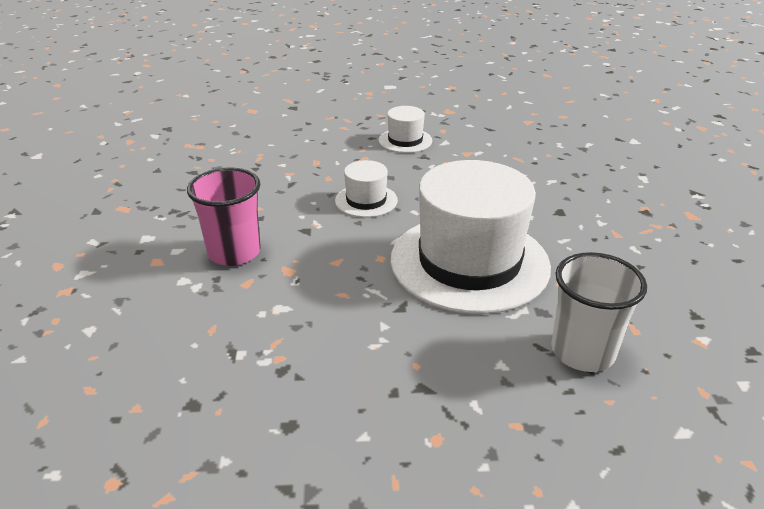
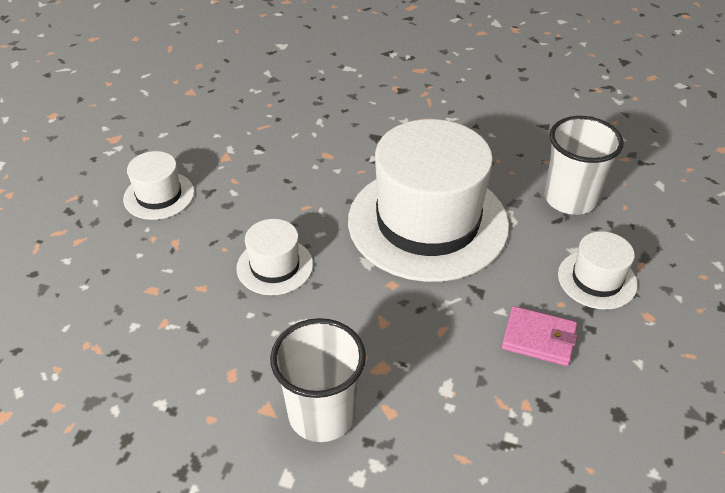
camera: 70 degrees left, 10 degrees up
pink cup [187,168,261,266] -> white cup [270,318,366,442]
none -> pink wallet [502,306,577,366]
none -> white hat [558,231,638,310]

